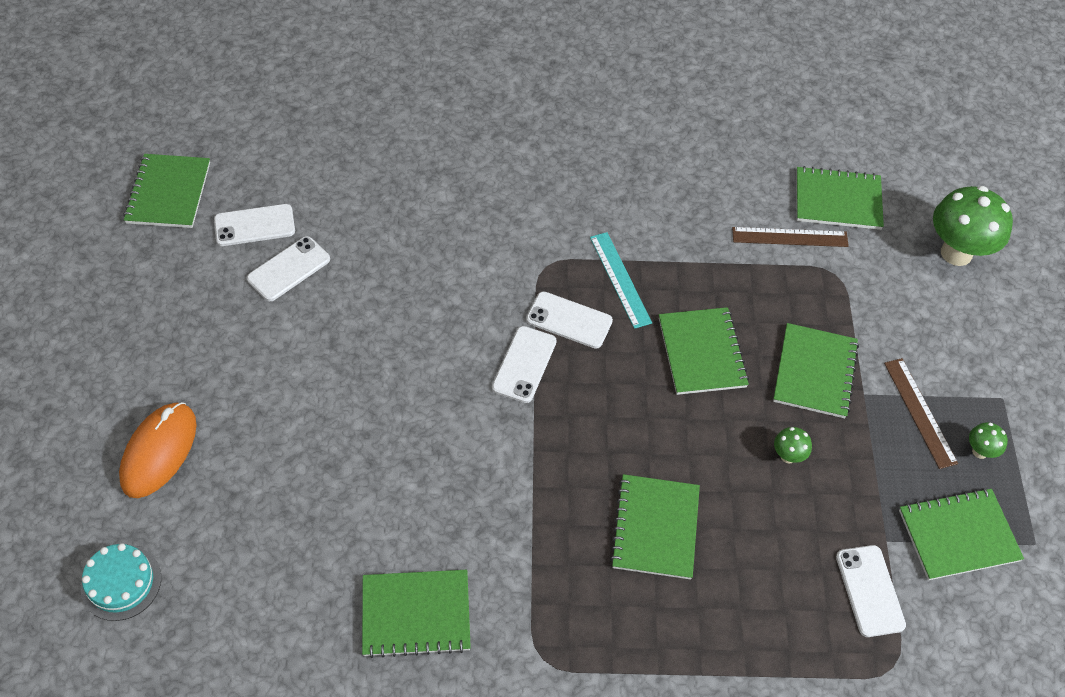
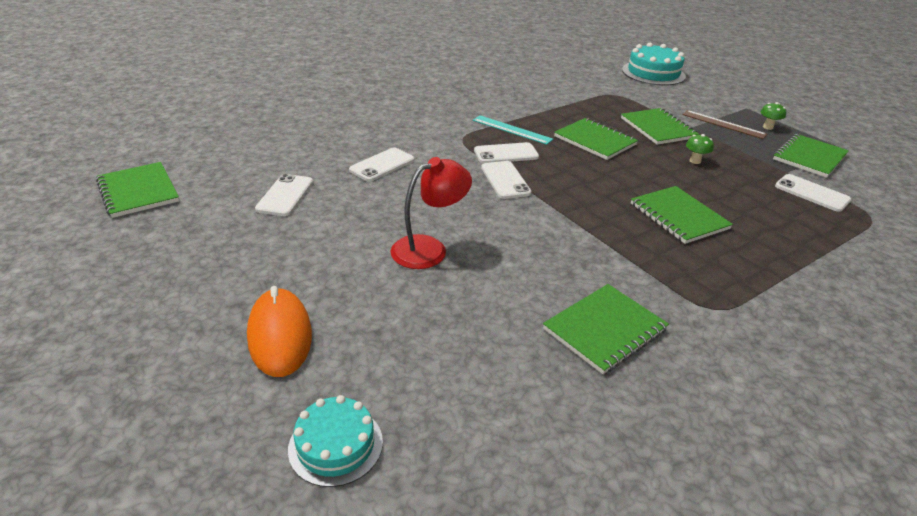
camera: 35 degrees left, 20 degrees down
white phone [214,204,295,246] -> white phone moved to [349,148,414,182]
brown ruler [732,227,849,247] -> none
green notebook [796,166,884,230] -> none
green mushroom [933,186,1013,266] -> turquoise cake [622,43,686,85]
none -> red lamp [391,157,472,269]

